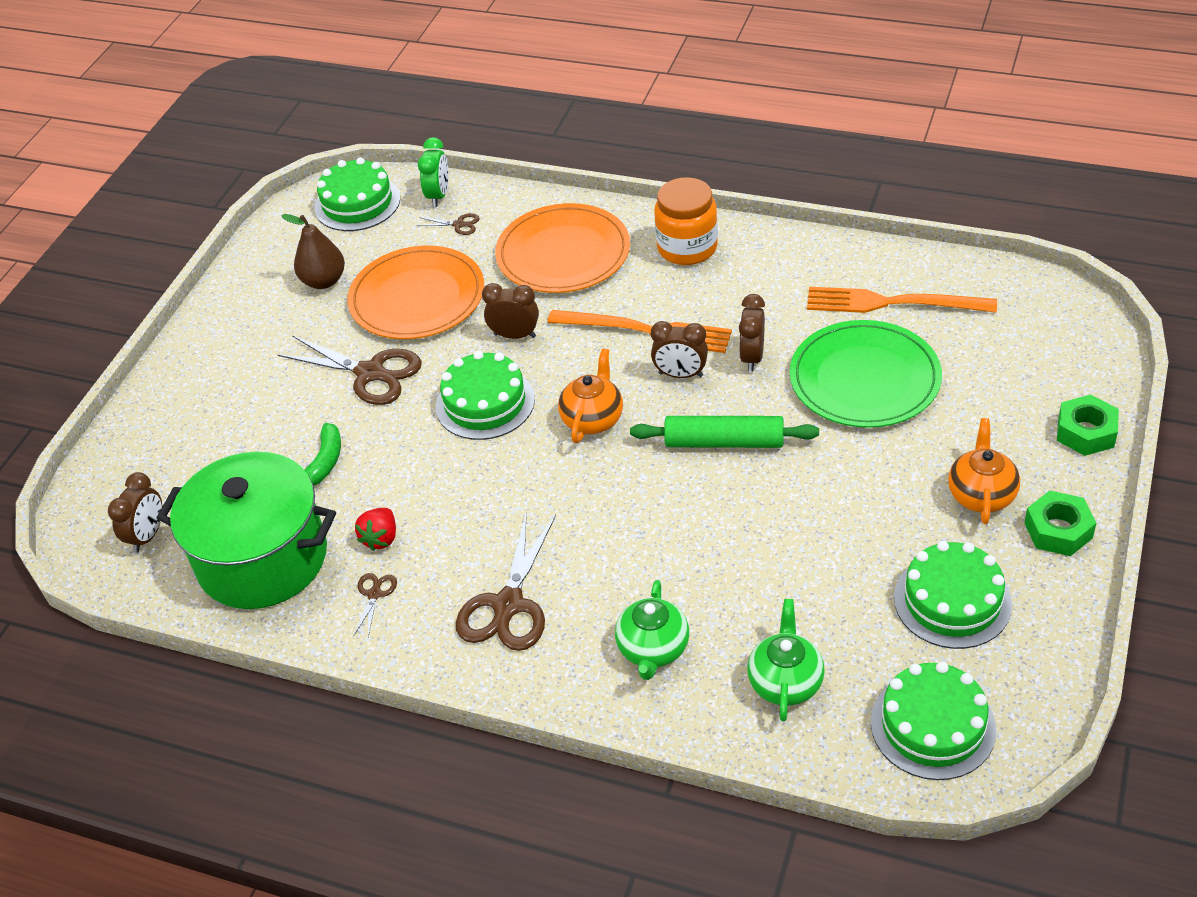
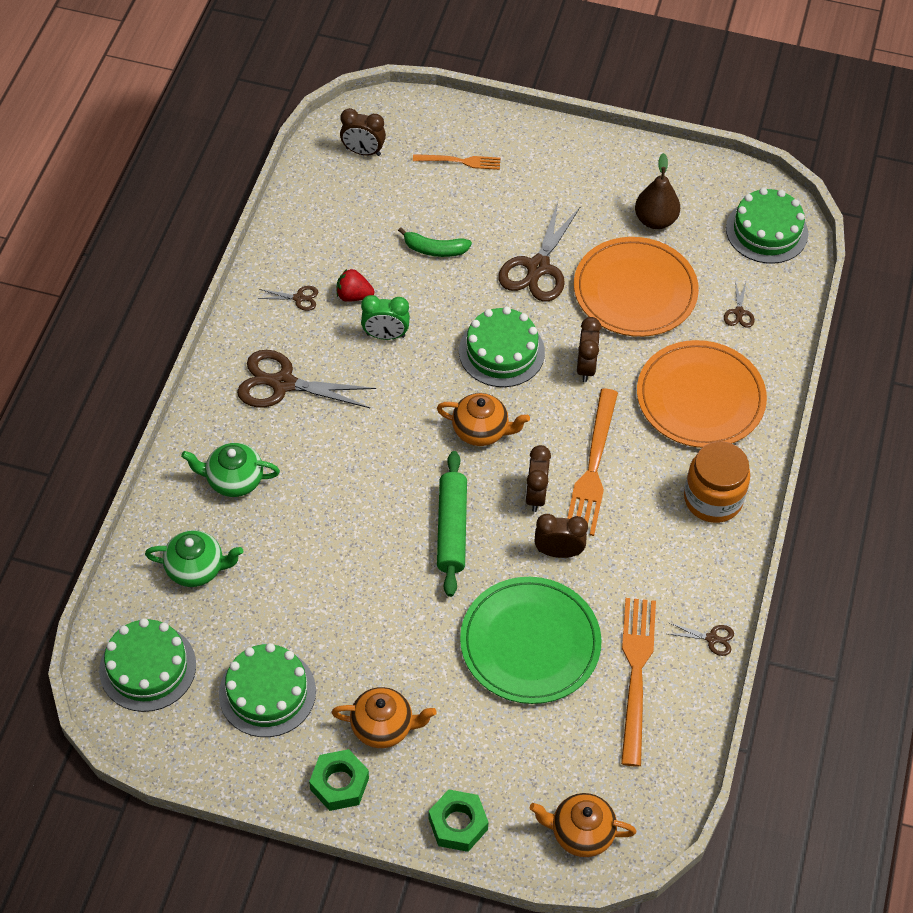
camera: 80 degrees right, 10 degrees up
green pot [157,452,336,609] -> none
green clock [418,137,449,207] -> green clock moved to [361,295,410,340]
none -> orange fork [413,154,501,170]
none -> orange teapot [530,793,636,857]
none -> brown scissors [669,623,734,656]

